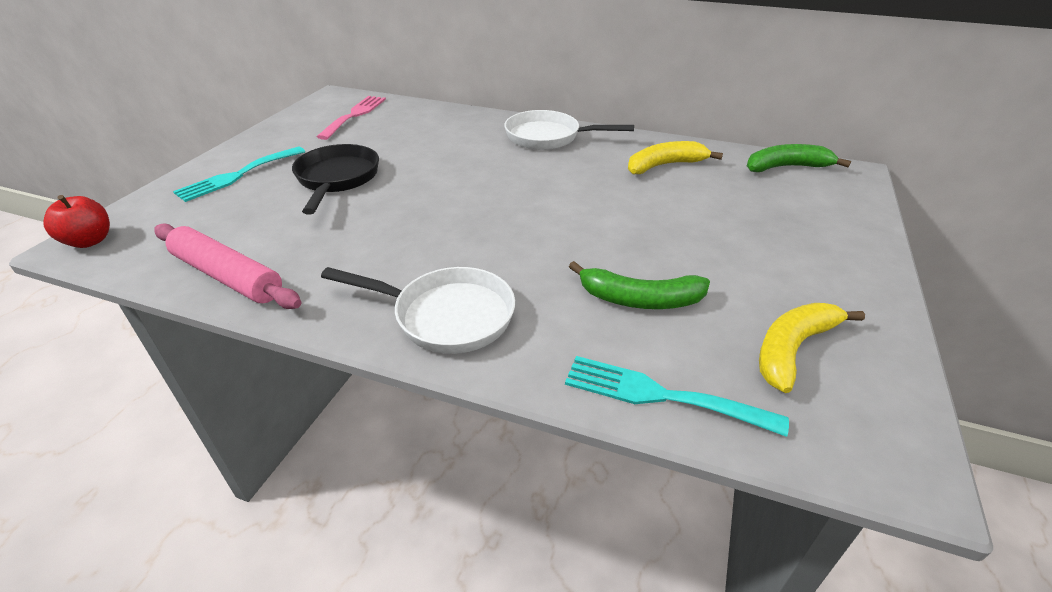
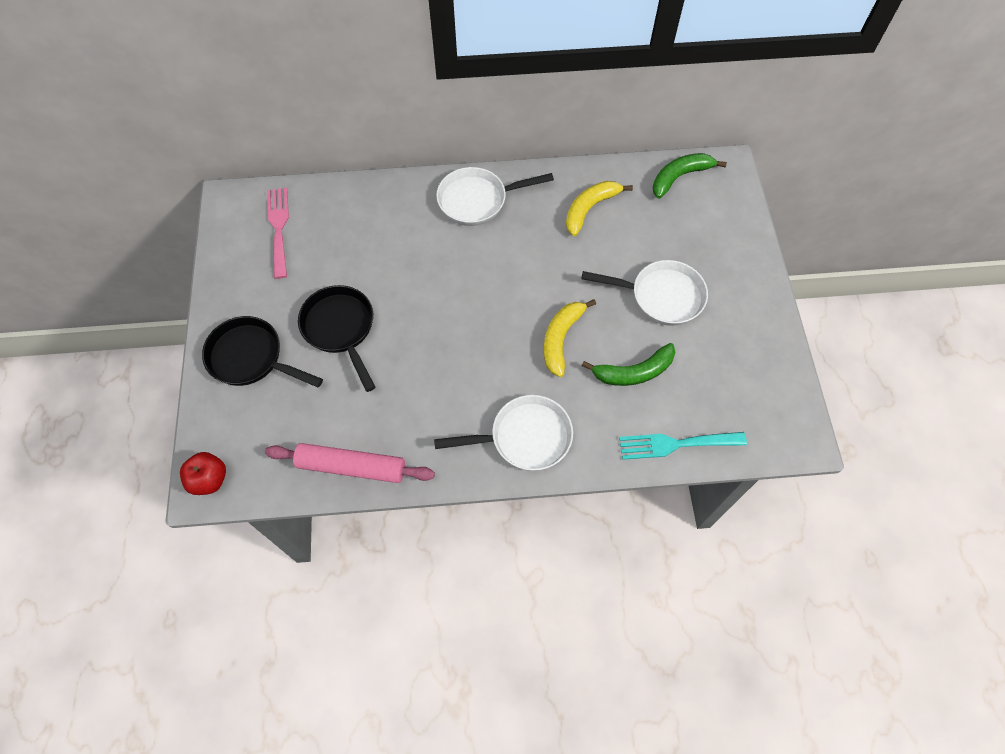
camera: 25 degrees left, 25 degrees up
turquoise fork [173,147,305,202] -> black pan [202,316,323,388]
yellow banana [759,303,865,393] -> yellow banana moved to [544,299,596,377]
none -> white pan [582,260,708,326]

